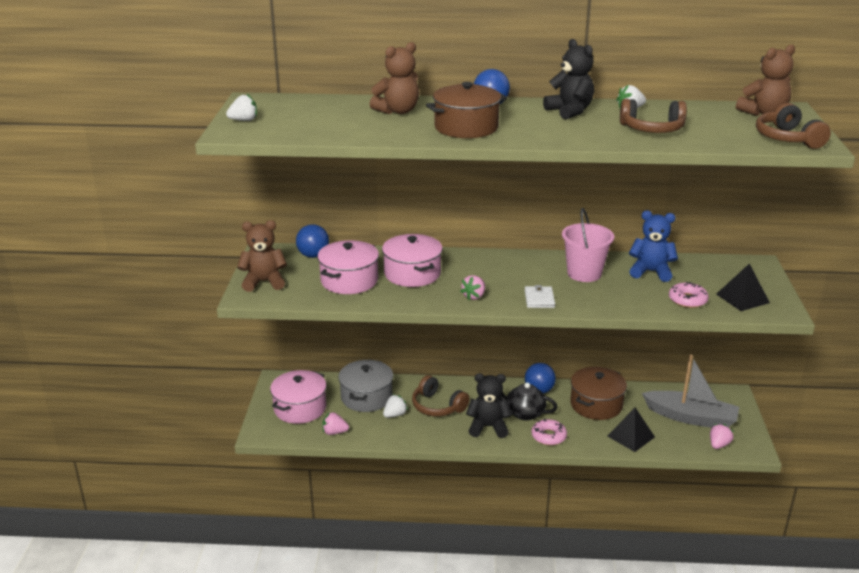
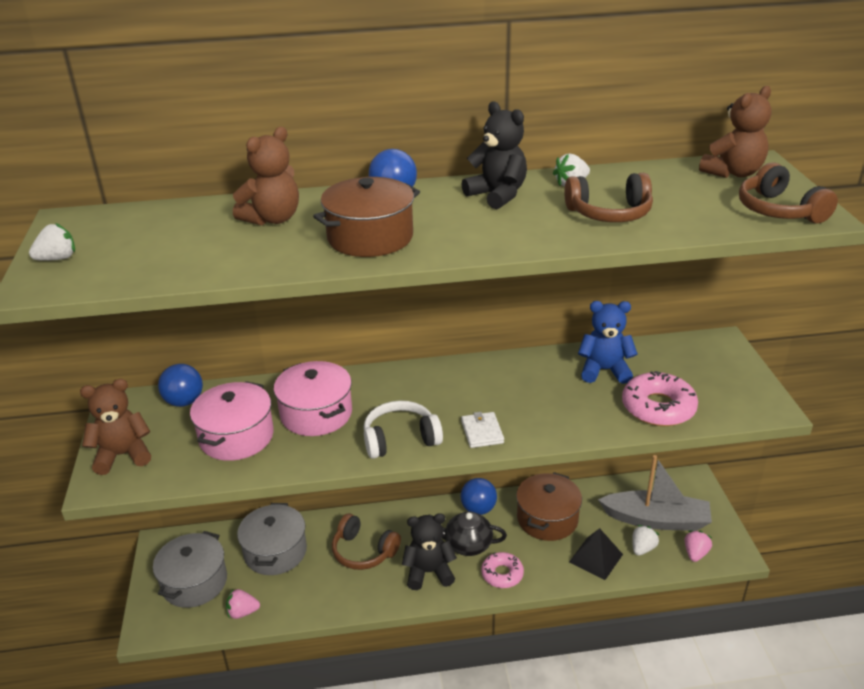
camera: 10 degrees left, 5 degrees up
pink pot [270,370,327,424] -> grey pot [153,531,227,608]
white strawberry [383,394,408,418] -> white strawberry moved to [632,525,659,556]
pink strawberry [460,275,485,300] -> white headphones [364,401,443,459]
pink bucket [562,208,614,282] -> none
pink donut [669,282,709,308] -> pink donut [622,371,698,426], size x1.56
black pyramid [716,263,770,311] -> none

